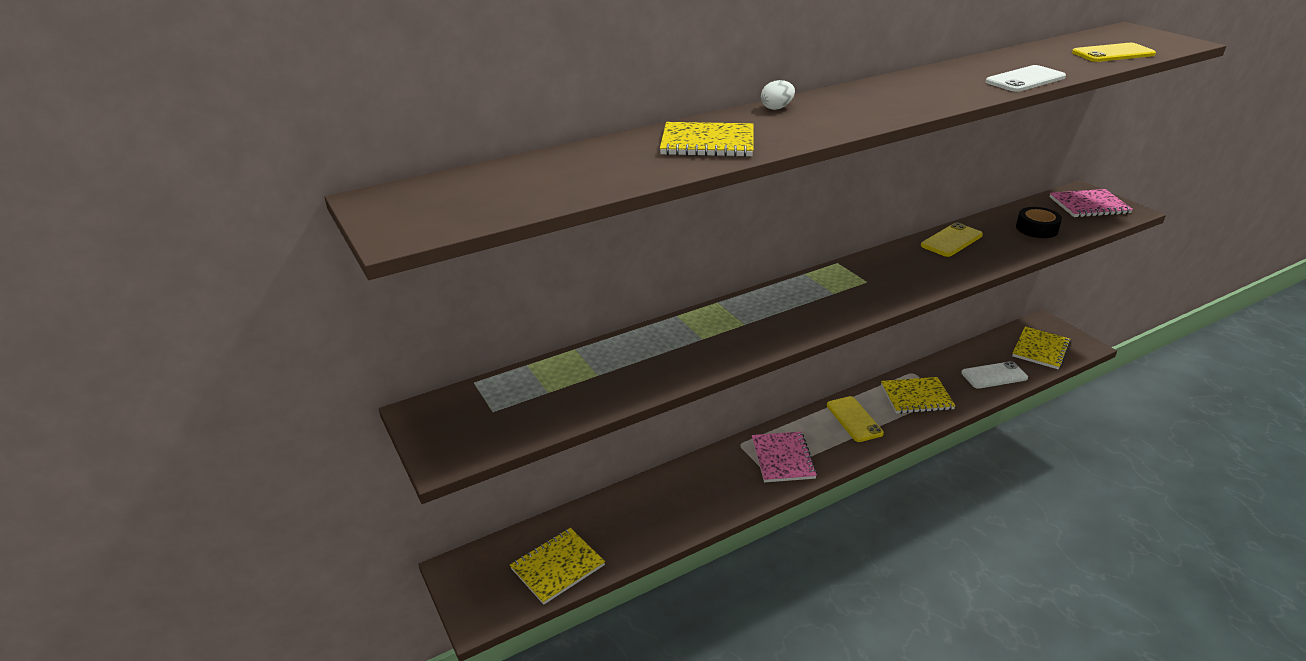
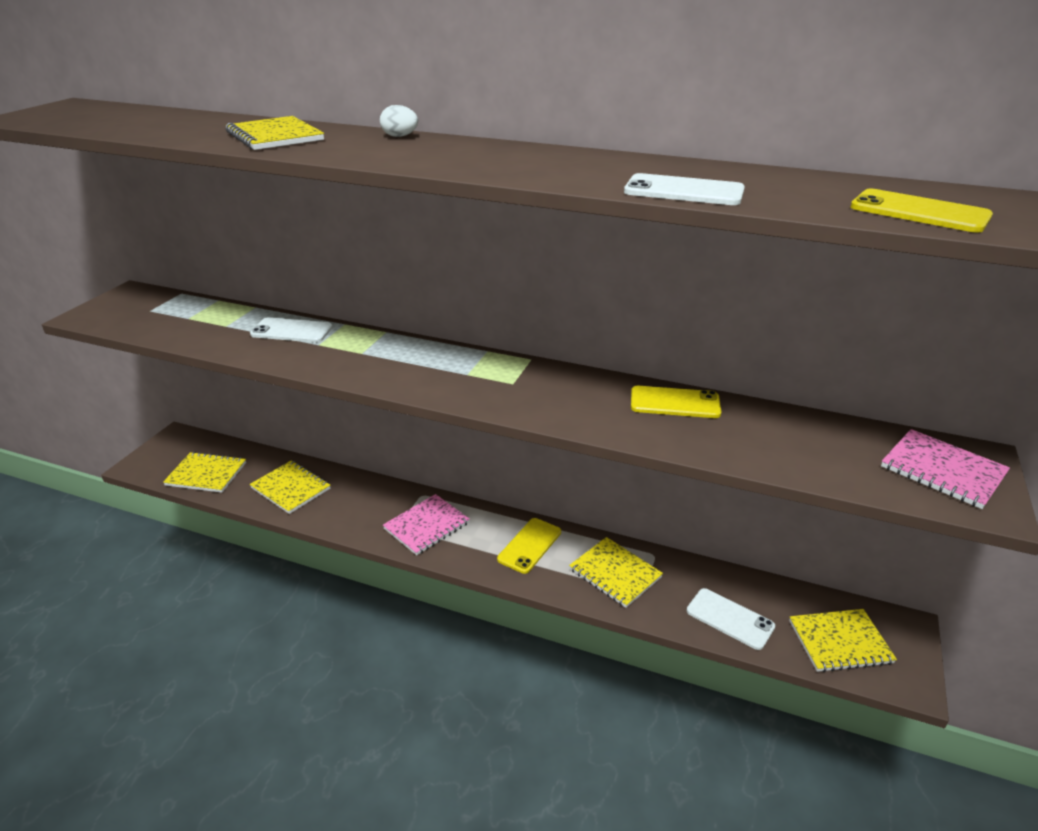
camera: 50 degrees right, 0 degrees up
black tape [1016,207,1062,238] -> none
none -> white phone [250,317,333,343]
none -> yellow notebook [250,460,331,514]

